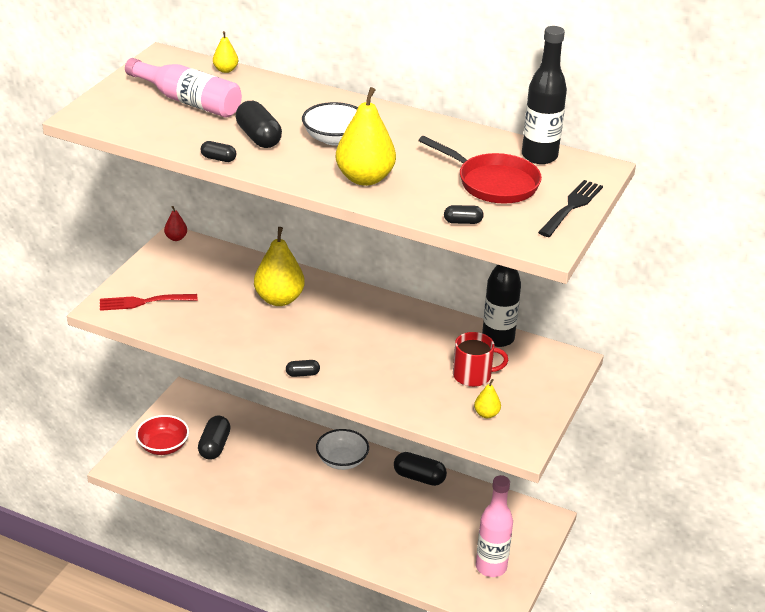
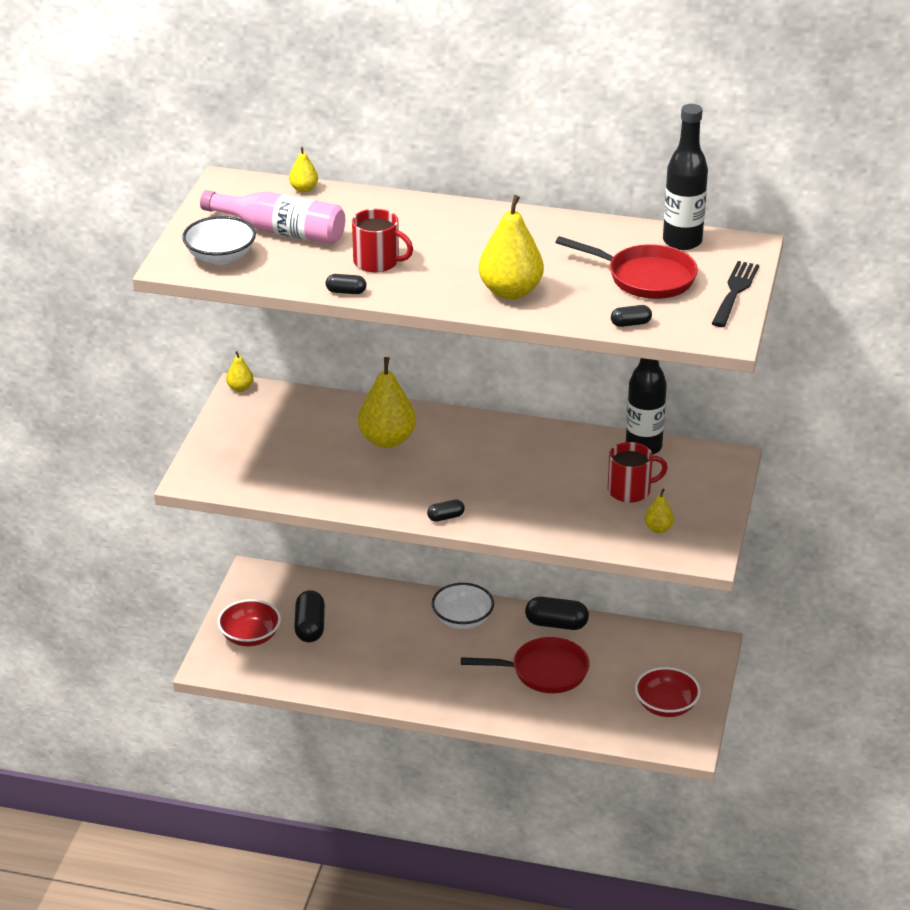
camera: 10 degrees left, 0 degrees up
red fork [100,294,197,311] -> none
red pear [164,206,187,241] -> yellow pear [226,351,253,392]
black capsule [236,101,282,148] -> red mug [352,209,413,272]
white bowl [302,102,358,146] -> white bowl moved to [182,216,256,265]
pink bottle [476,475,513,577] -> red bowl [635,667,701,717]
none -> red pan [461,637,590,693]

